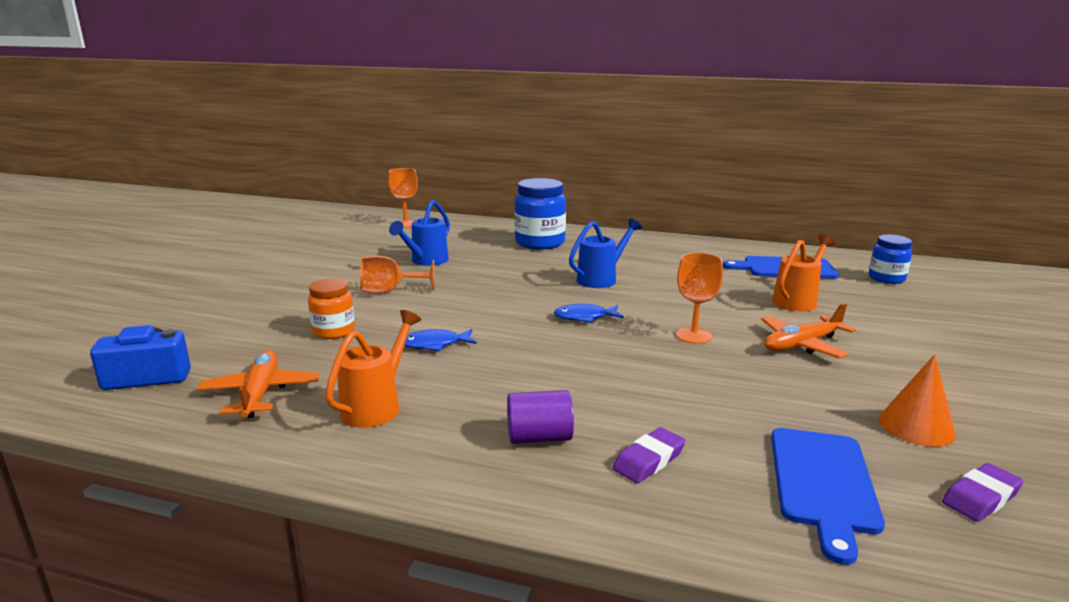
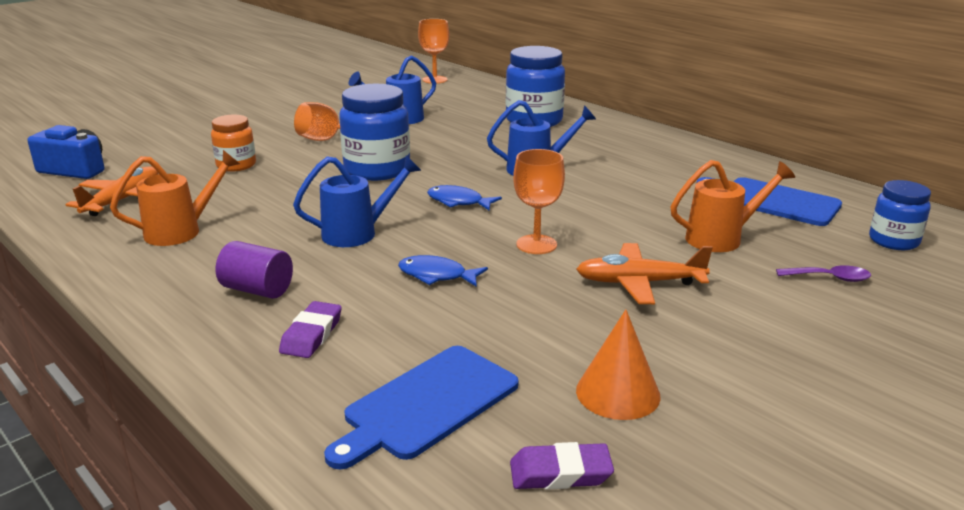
camera: 30 degrees right, 5 degrees up
blue fish [404,329,476,351] -> blue fish moved to [398,255,488,287]
purple eraser [612,427,685,483] -> purple eraser turned 60 degrees counterclockwise [279,301,342,358]
none -> blue watering can [293,155,422,247]
none -> blue jar [339,84,410,181]
none -> purple spoon [776,265,871,282]

